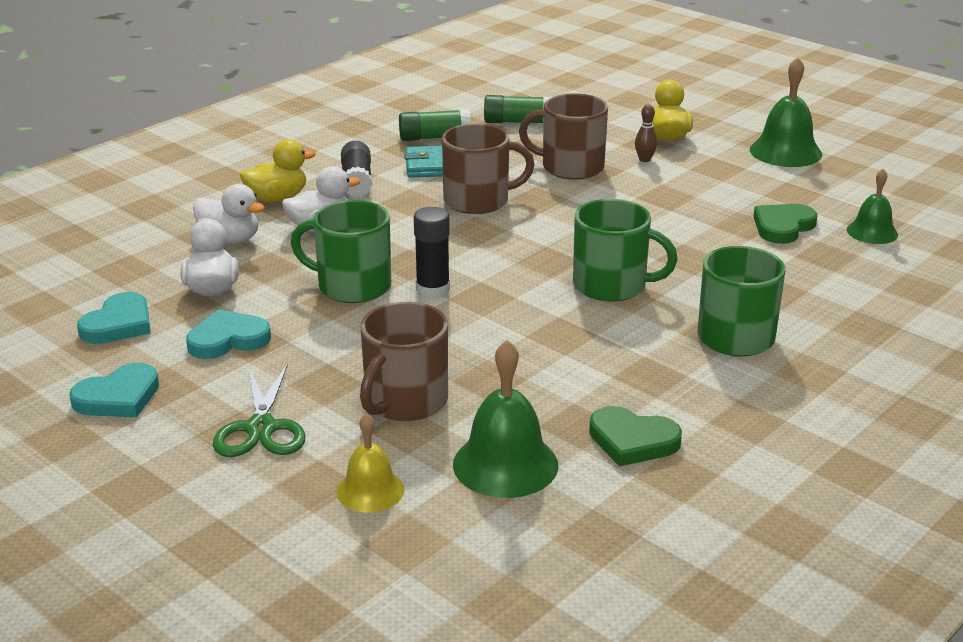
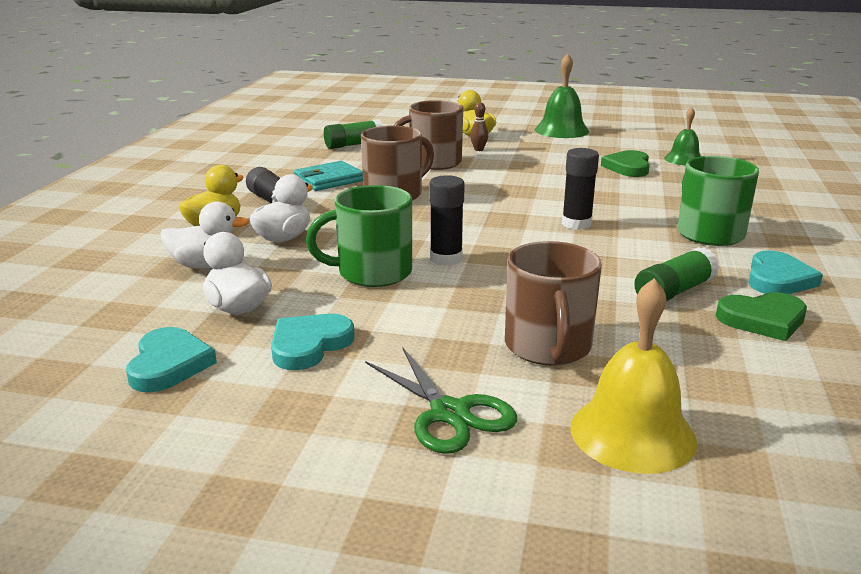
camera: 30 degrees left, 5 degrees down
turquoise heart [69,363,159,417] -> turquoise heart moved to [748,250,823,294]
yellow bell [336,413,404,513] -> yellow bell [571,278,697,474], size x1.60
green glue stick [399,109,471,141] -> green glue stick moved to [634,247,719,301]
green bell [453,340,558,498] -> none
green mug [573,199,678,302] -> black glue stick [562,148,599,230]

